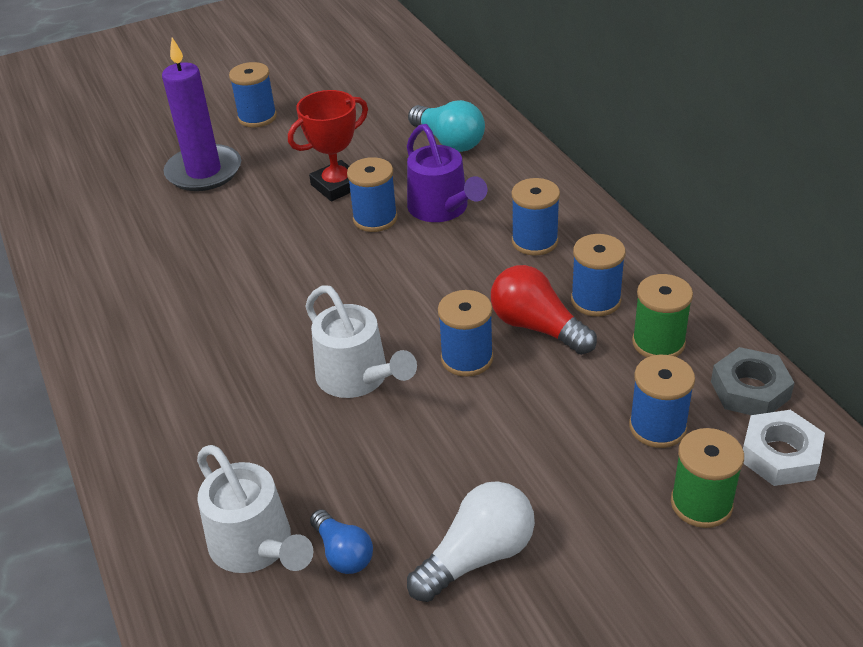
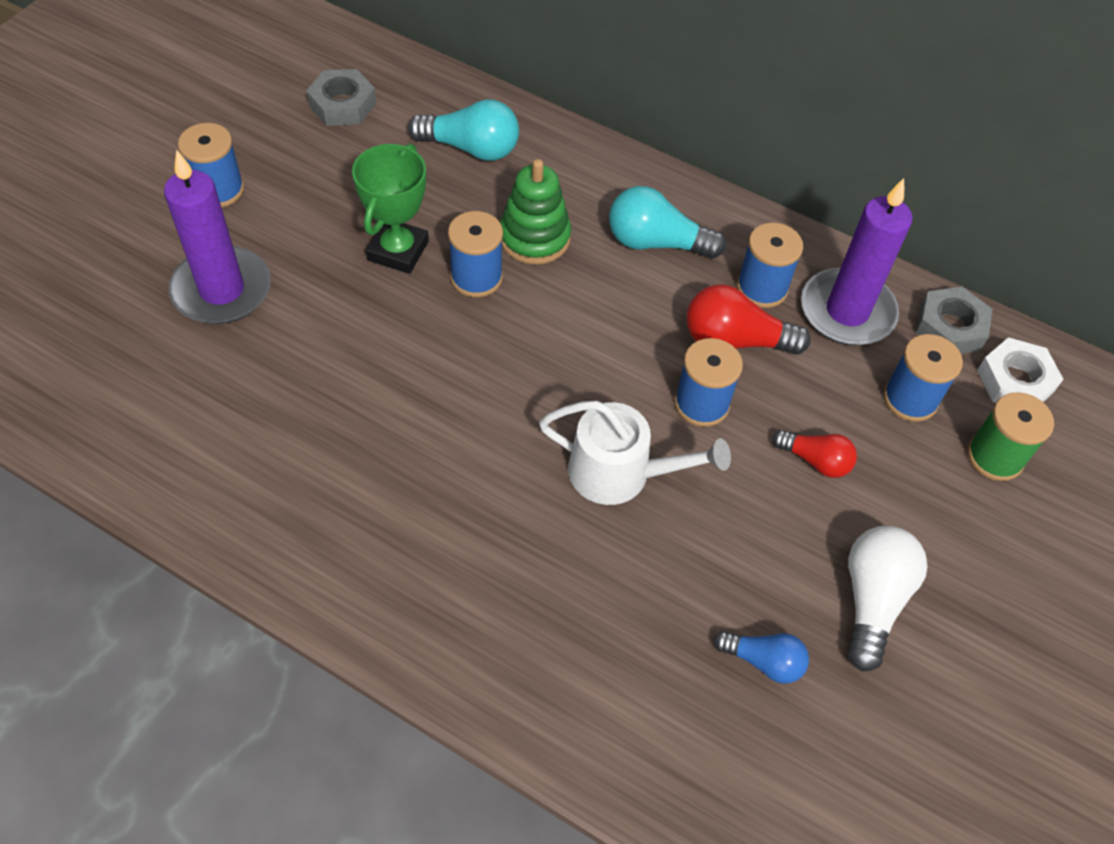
camera: 40 degrees left, 15 degrees up
white watering can [197,445,313,573] -> none
red trophy [288,90,368,201] -> green trophy [352,144,429,274]
purple watering can [407,124,487,222] -> green stacking toy [500,159,571,265]
blue spool [512,178,560,256] -> turquoise light bulb [609,186,726,258]
green spool [632,274,693,358] -> purple candle [801,178,912,345]
none -> grey nut [306,69,376,126]
none -> red light bulb [773,430,857,478]

